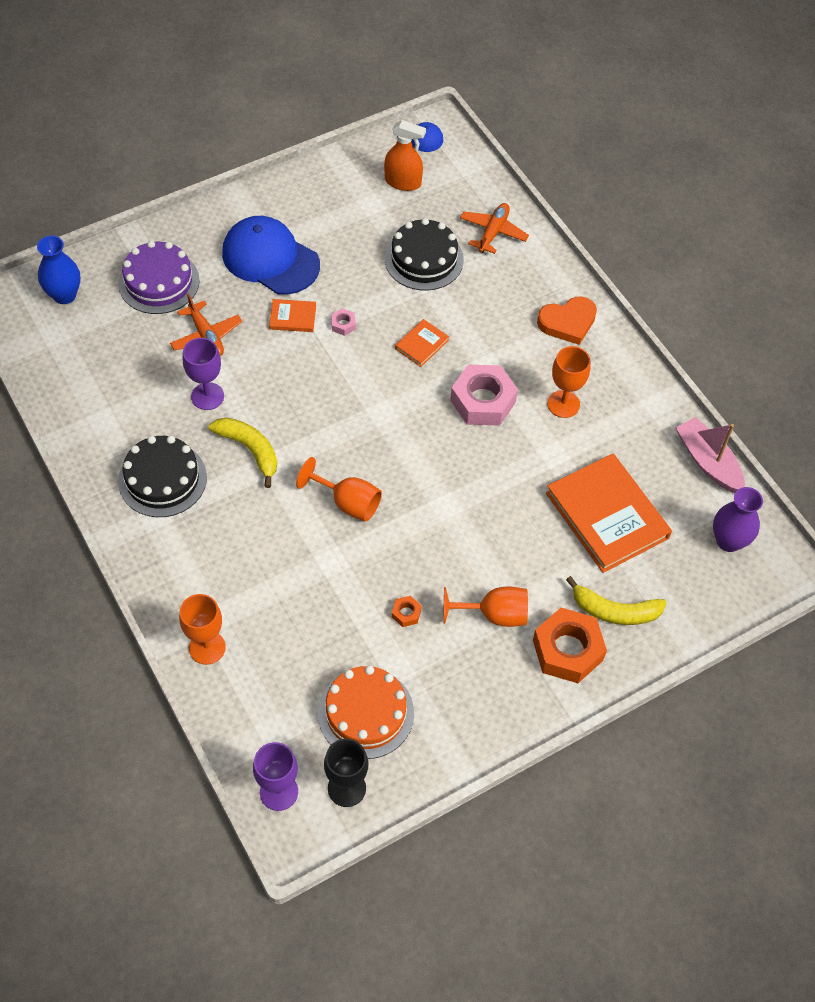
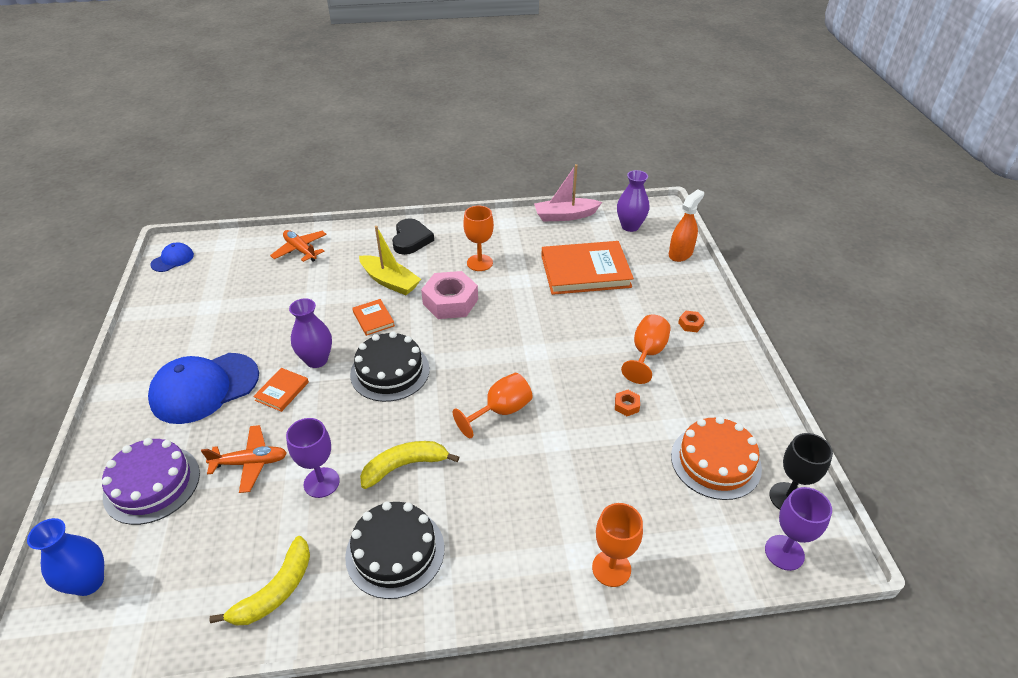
camera: 65 degrees left, 15 degrees down
pink nut [331,308,356,336] -> purple vase [289,298,332,368]
orange spray bottle [384,120,426,191] -> orange spray bottle moved to [669,189,704,262]
black cake [385,218,464,290] -> black cake moved to [350,331,430,402]
orange nut [533,608,607,683] -> orange nut [678,311,705,332], size x0.43
orange heart [537,296,597,345] -> black heart [392,218,434,255]
yellow banana [566,576,667,625] -> yellow banana moved to [209,536,310,626]
none -> yellow boat [359,226,421,295]

